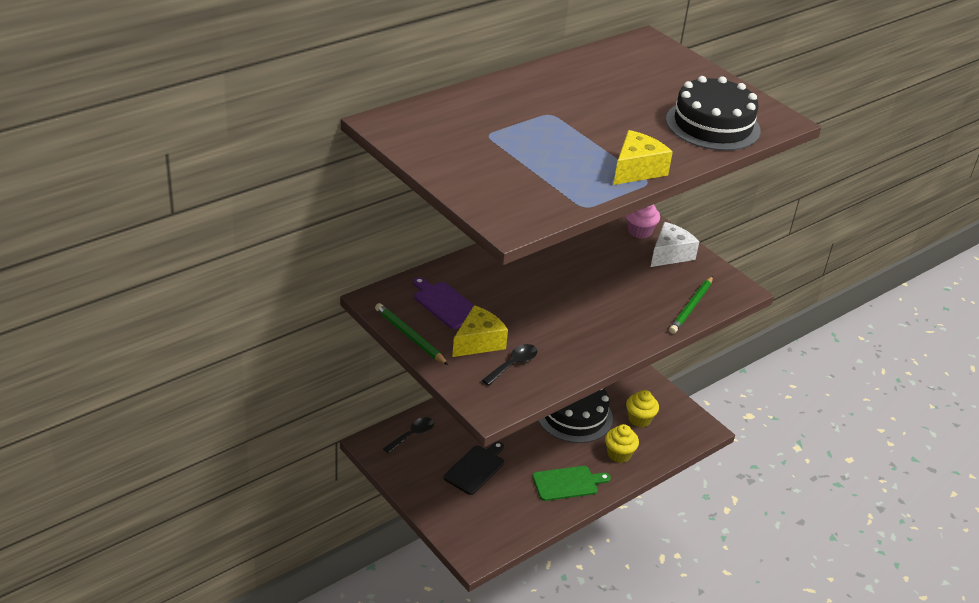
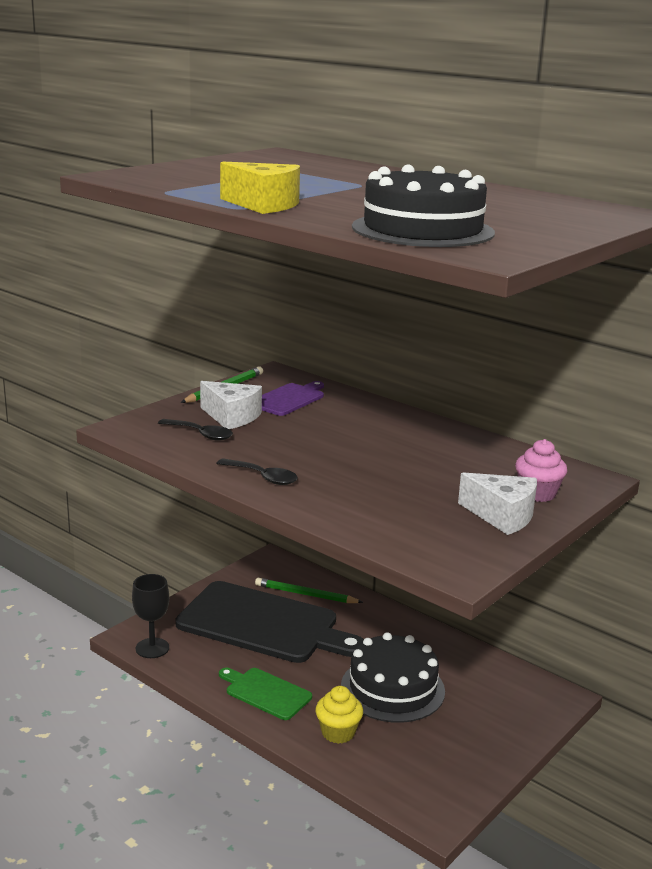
camera: 80 degrees right, 15 degrees down
black spoon [383,417,434,453] -> black spoon moved to [216,459,298,485]
black cutting board [444,441,504,495] -> black cutting board [175,581,364,663], size x2.07
yellow cheese [452,305,508,357] -> white cheese [200,381,262,429]
green cutting board [532,466,611,501] -> green cutting board turned 150 degrees clockwise [219,668,312,720]
yellow cupcake [626,390,659,428] -> none
green pencil [669,276,713,334] -> green pencil moved to [255,578,363,603]
none -> black goblet [132,574,169,658]

